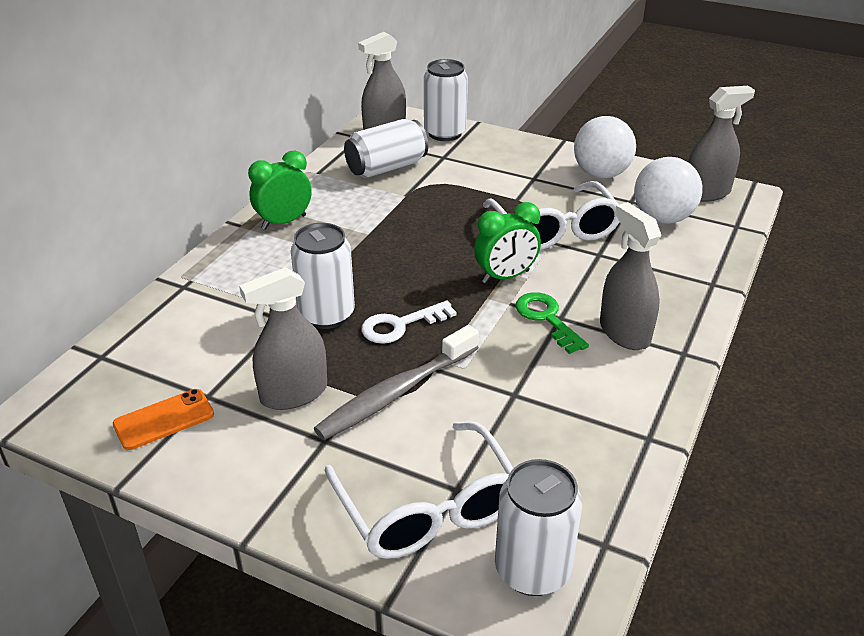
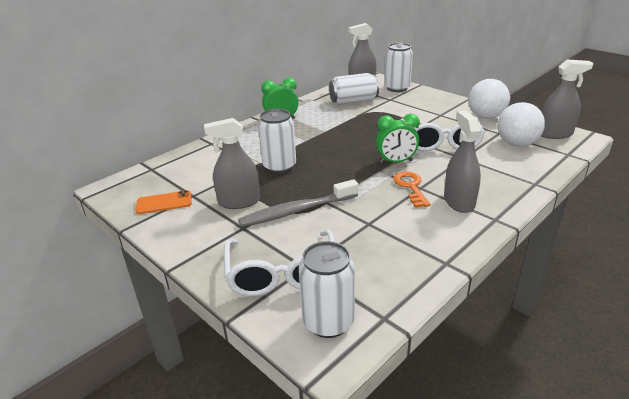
camera: 20 degrees right, 5 degrees down
white key [361,301,457,344] -> none
green key [516,292,589,354] -> orange key [393,171,430,208]

